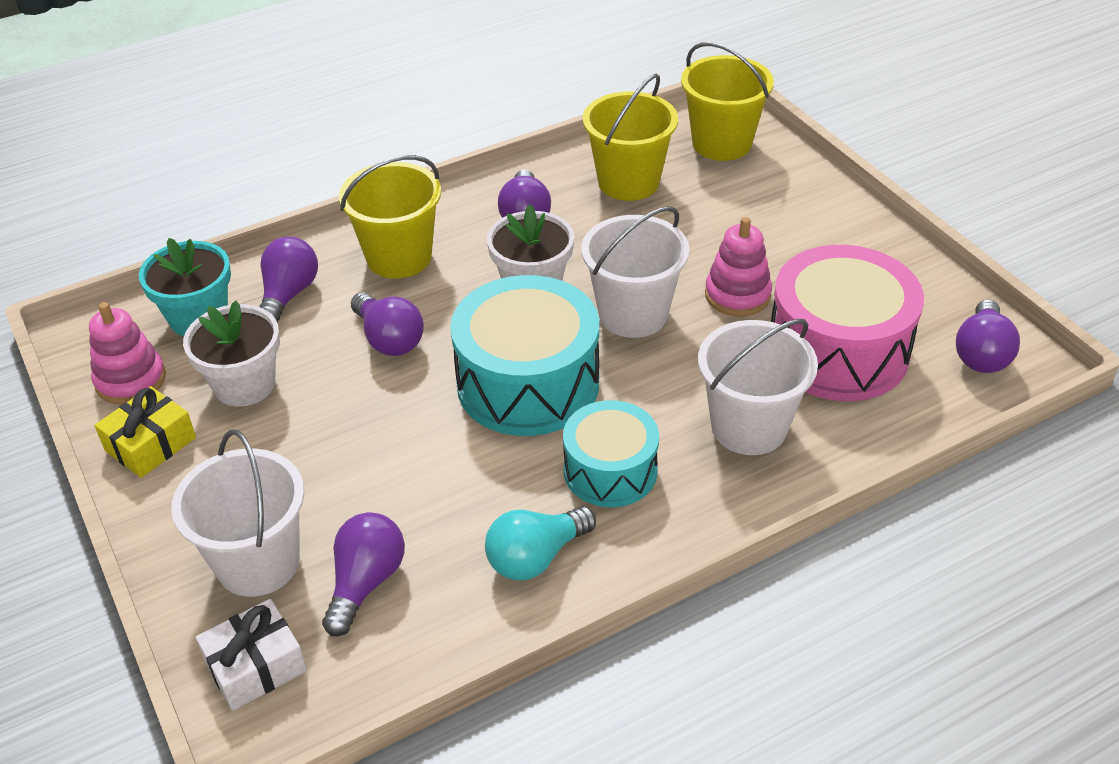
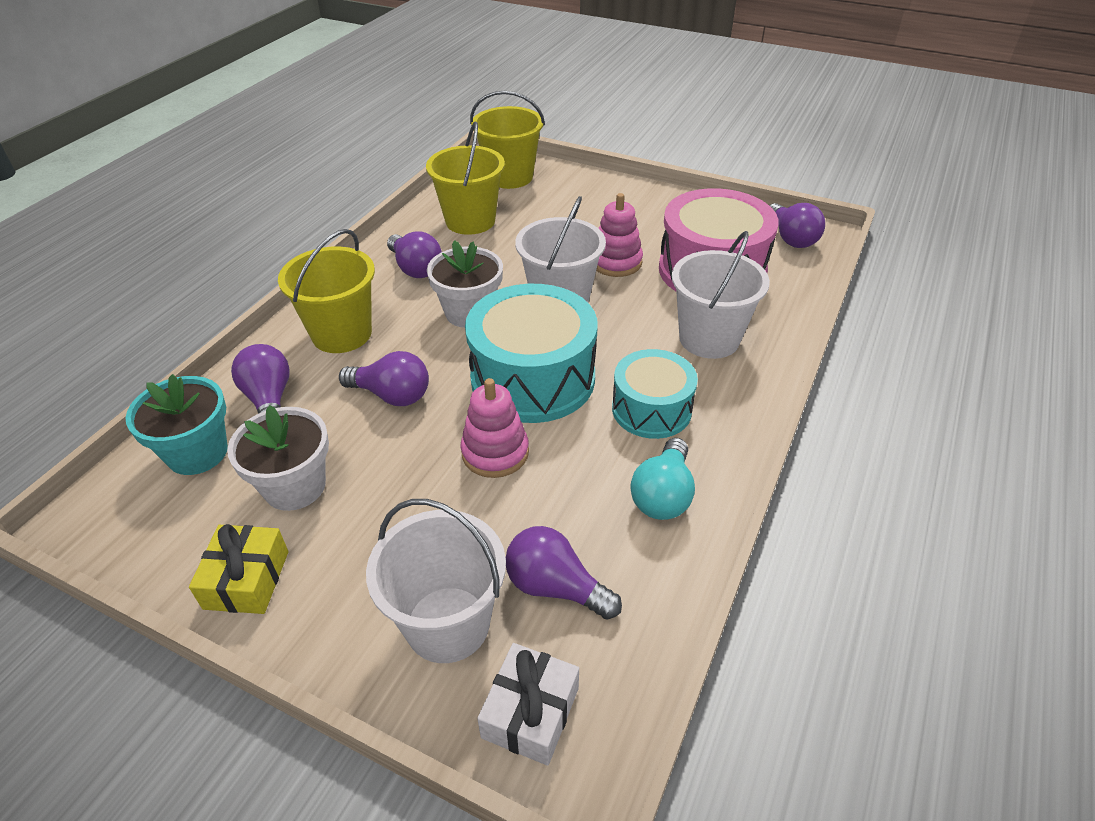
camera: 35 degrees left, 0 degrees up
pink stacking toy [89,302,166,405] -> pink stacking toy moved to [461,378,529,478]
purple light bulb [322,512,405,636] -> purple light bulb turned 45 degrees counterclockwise [506,526,622,620]

